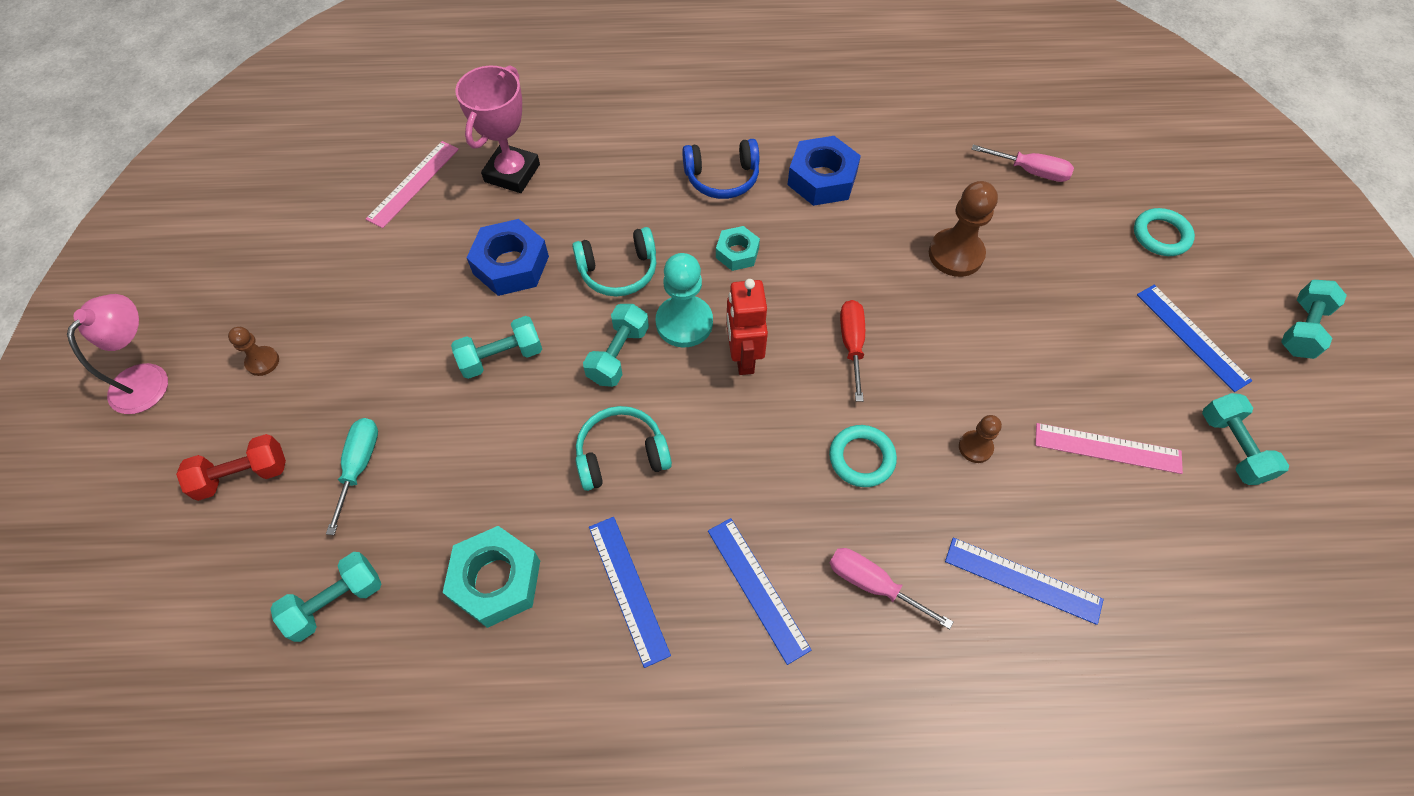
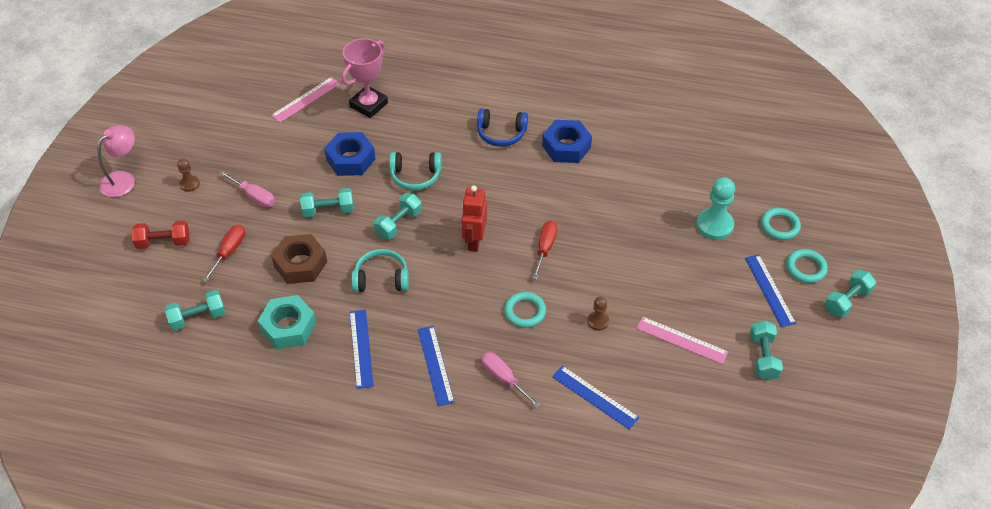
camera: 15 degrees right, 10 degrees down
turquoise screwdriver [326,418,378,535] -> red screwdriver [202,225,245,282]
turquoise pawn [656,253,713,347] -> turquoise pawn moved to [696,177,735,240]
turquoise nut [716,226,760,271] -> none
brown pawn [929,181,998,277] -> none
pink screwdriver [971,145,1074,182] -> pink screwdriver moved to [219,171,275,207]
none -> brown nut [271,234,327,284]
none -> turquoise ring [786,249,828,283]

